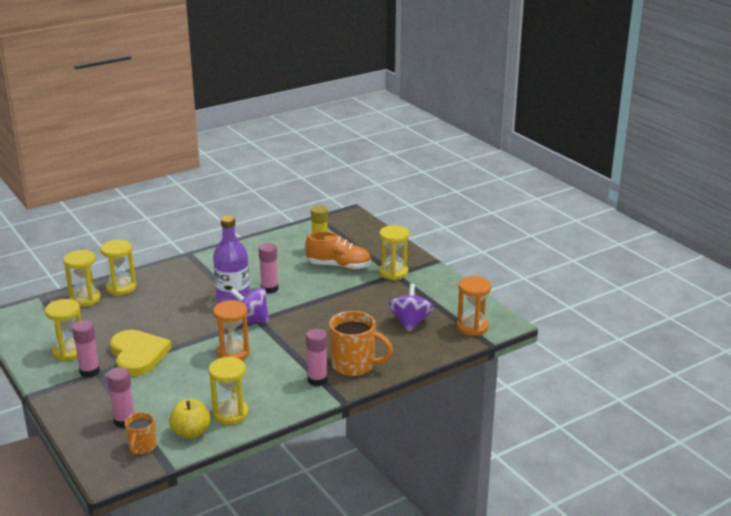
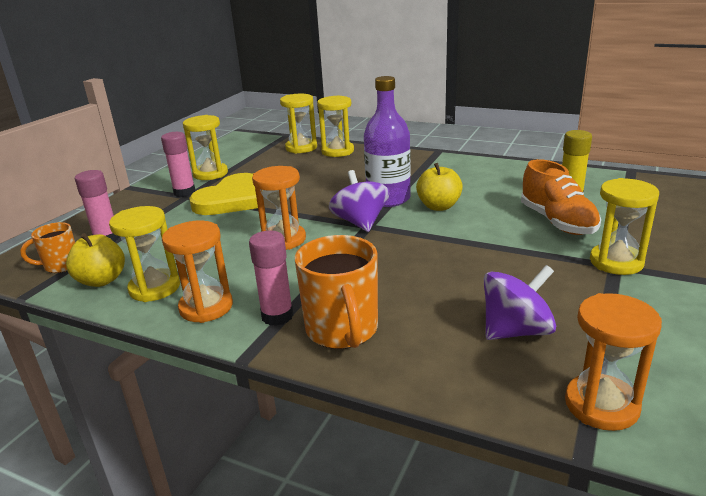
camera: 60 degrees right, 0 degrees up
pink glue stick [258,243,278,294] -> yellow apple [416,163,463,211]
none -> orange hourglass [162,221,233,323]

